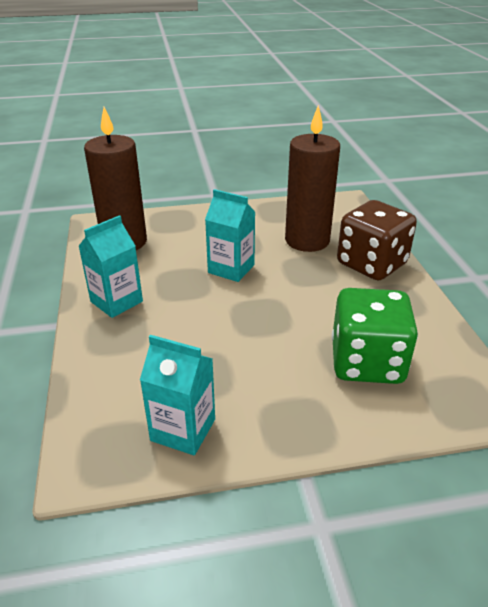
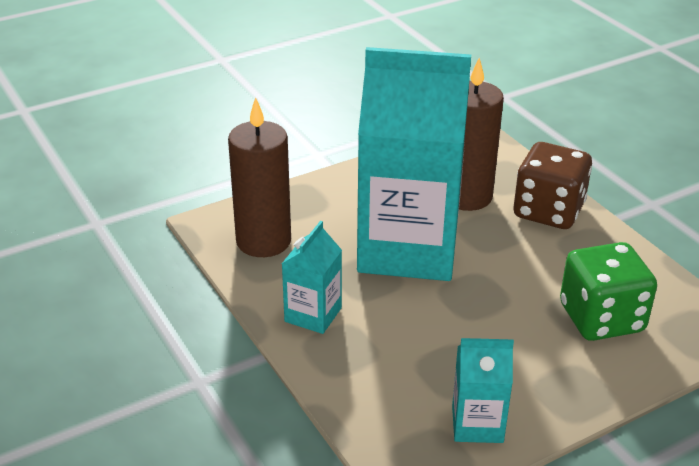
camera: 20 degrees left, 0 degrees up
turquoise carton [205,189,255,282] -> turquoise carton [357,47,471,281], size x2.30

